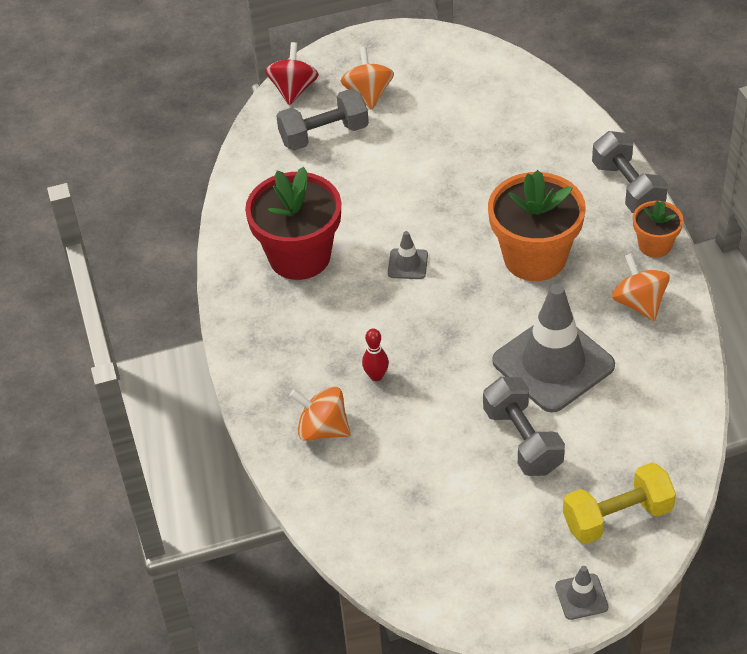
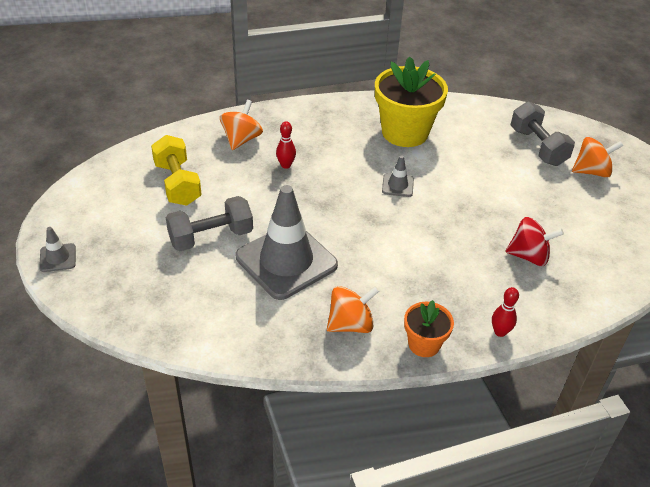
camera: 85 degrees right, 5 degrees down
red flower pot [245,167,341,280] -> yellow flower pot [375,56,448,147]
red spinning top [265,42,319,105] -> red spinning top moved to [505,217,564,266]
orange flower pot [488,170,586,281] -> none
yellow dumbbell [563,462,676,544] -> yellow dumbbell moved to [151,135,202,206]
grey dumbbell [592,131,668,213] -> red bowling pin [492,287,519,337]

